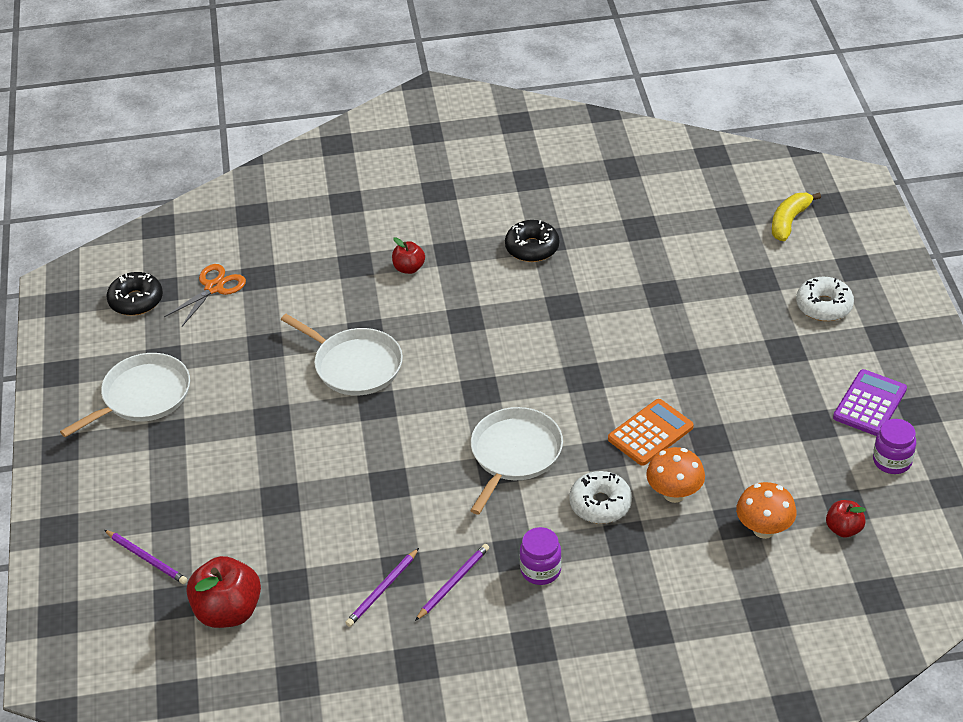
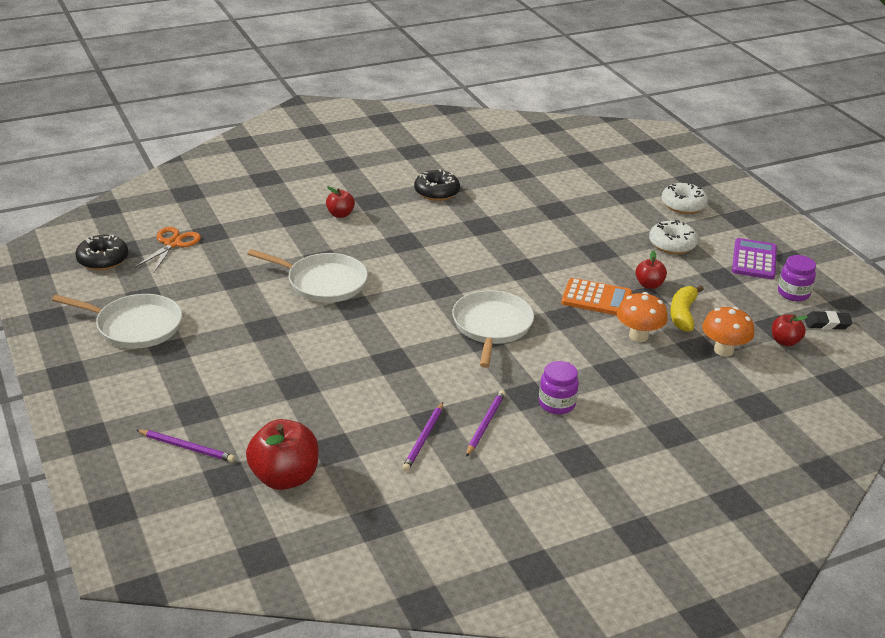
camera: 20 degrees left, 10 degrees down
white pan [60,353,190,437] -> white pan turned 75 degrees clockwise [52,294,182,349]
white donut [569,471,632,524] -> white donut moved to [649,220,698,254]
orange calculator [608,399,694,466] -> orange calculator turned 75 degrees clockwise [561,278,632,315]
yellow banana [772,193,821,241] -> yellow banana moved to [670,285,704,332]
none -> red apple [635,250,667,289]
none -> black eraser [805,311,853,330]

